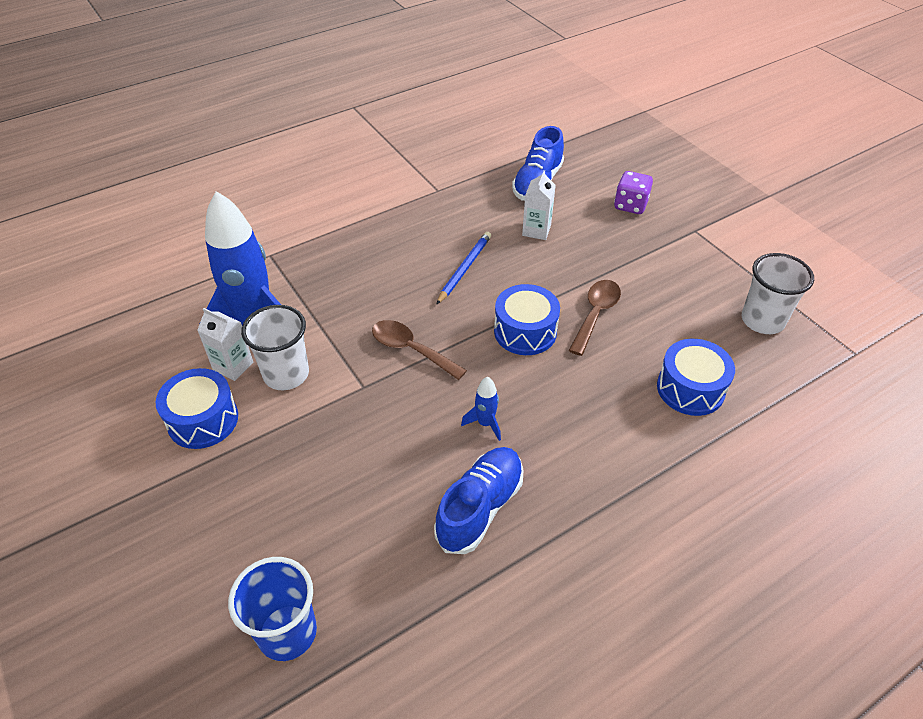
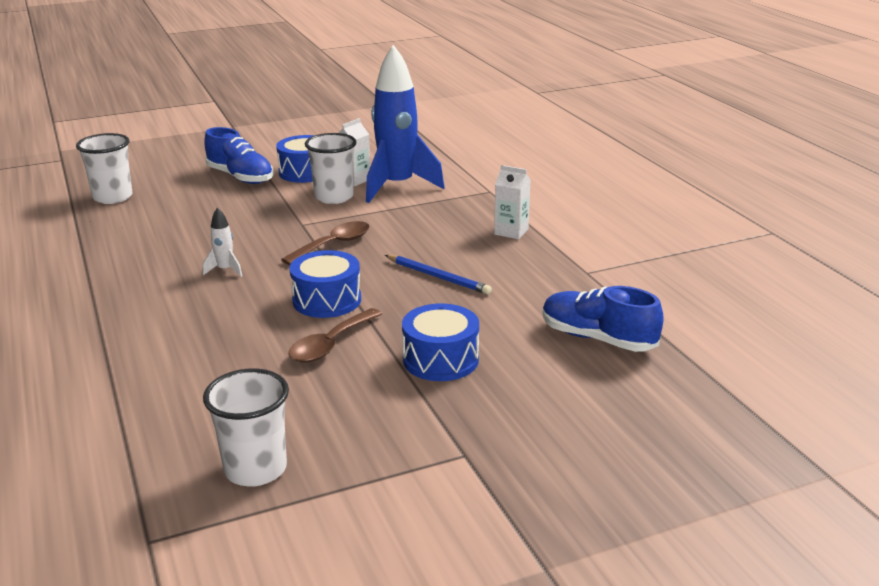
camera: 100 degrees right, 20 degrees down
blue cup [228,557,317,661] -> white cup [76,133,132,204]
blue shoe [434,447,523,554] -> blue shoe moved to [204,127,274,184]
blue rocket [461,377,501,441] -> white rocket [203,207,242,277]
white carton [522,170,556,240] -> white carton moved to [494,165,531,239]
brown spoon [568,280,621,356] -> brown spoon turned 90 degrees clockwise [288,308,382,362]
purple dice [614,171,653,214] -> none
blue drum [657,339,735,416] -> blue drum moved to [402,304,479,381]

